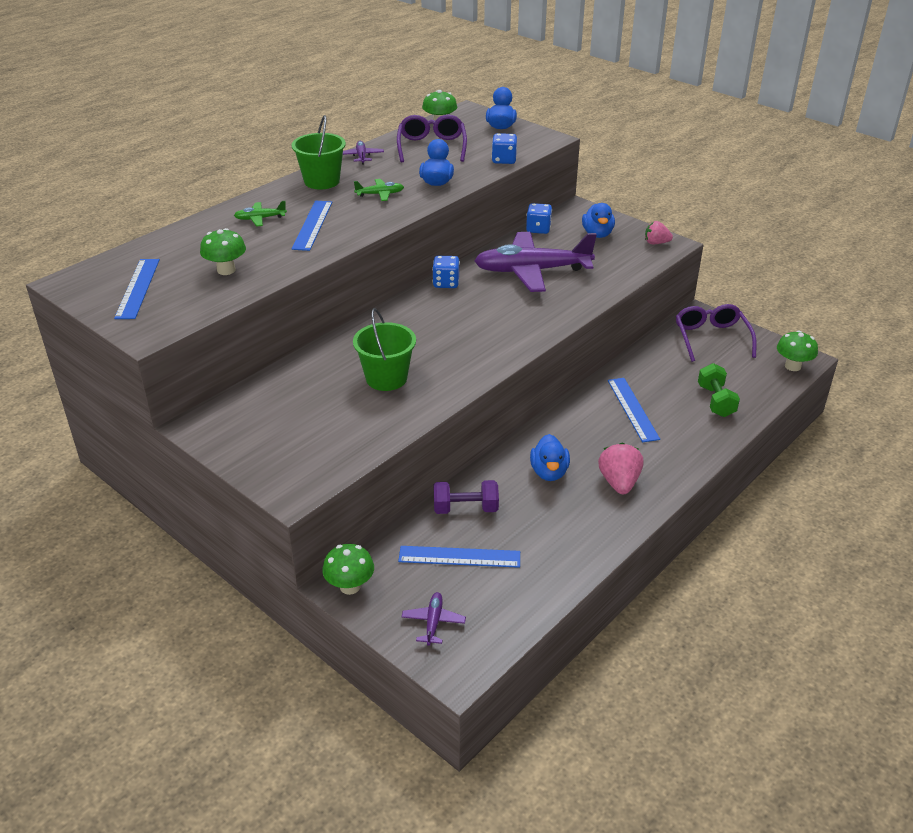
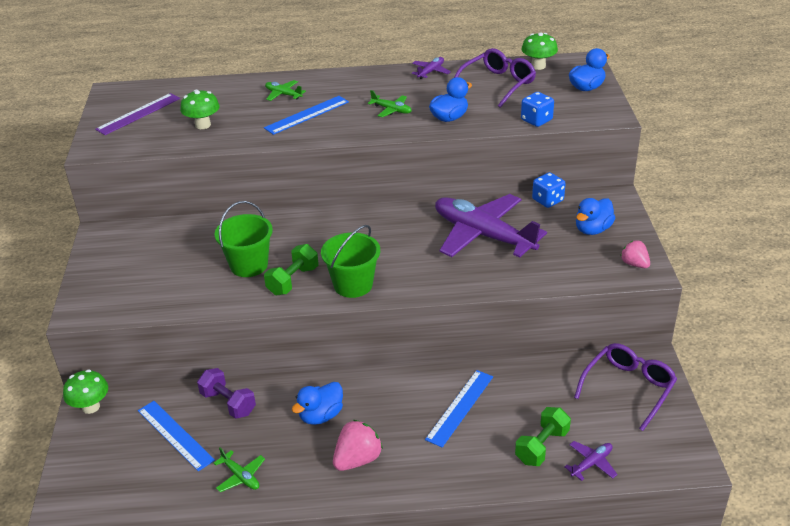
camera: 45 degrees right, 0 degrees up
blue ruler [114,259,160,319] -> purple ruler [95,93,180,135]
green bucket [292,115,346,189] -> green bucket moved to [321,225,380,298]
purple plane [402,592,466,646] -> purple plane moved to [564,441,618,481]
blue dice [432,256,460,288] -> none
green mushroom [777,331,818,371] -> none
none -> green plane [214,447,265,492]
none -> green dumbbell [264,244,318,295]

